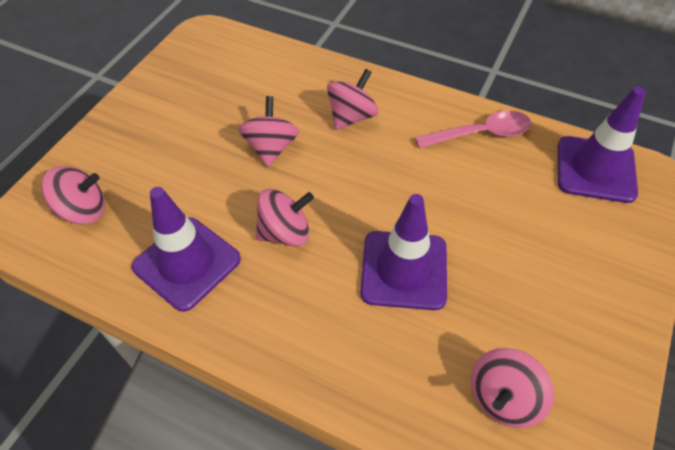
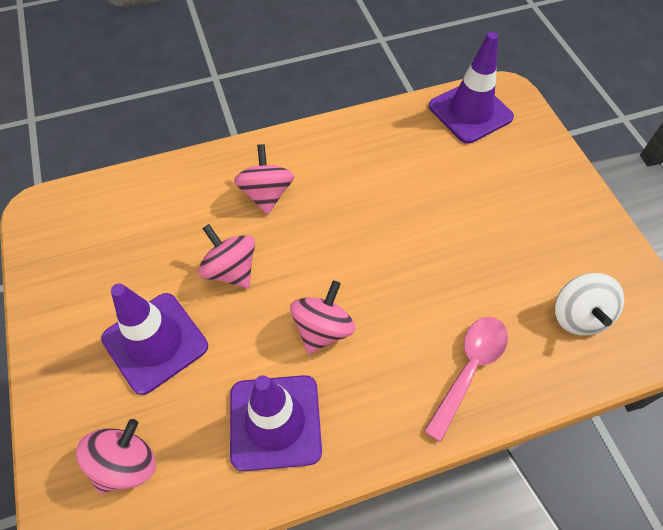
camera: 45 degrees left, 5 degrees up
purple traffic cone [360,194,447,310] -> purple traffic cone moved to [101,283,208,395]
pink spoon [415,110,531,149] -> pink spoon moved to [424,317,508,442]
pink spinning top [471,348,554,428] -> white spinning top [555,273,624,336]

